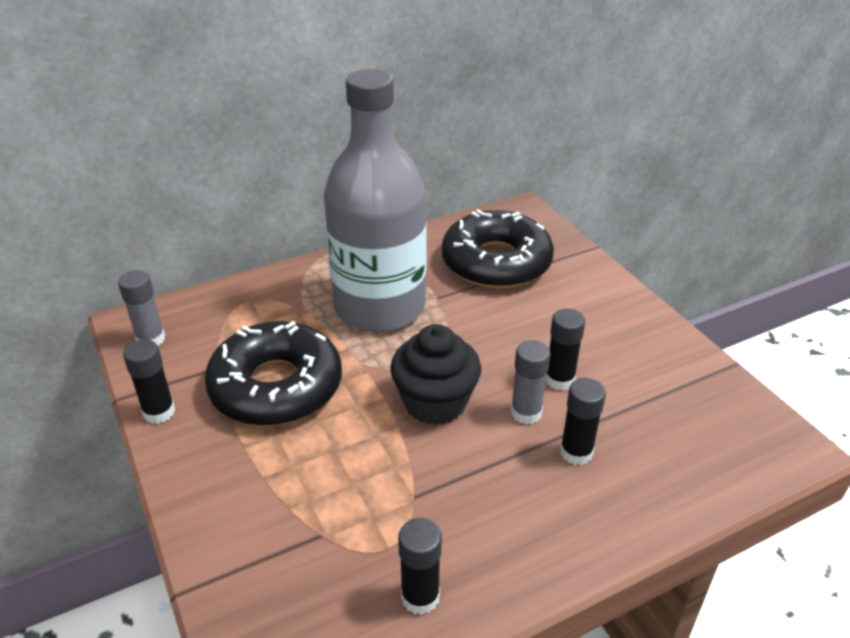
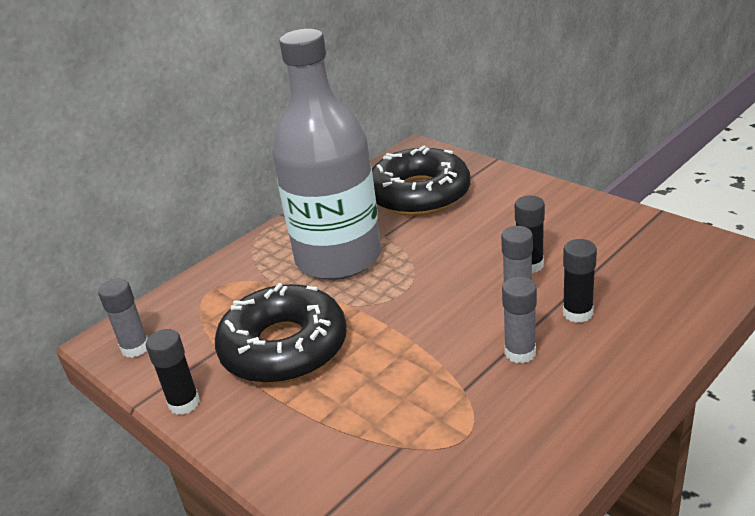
camera: 15 degrees left, 5 degrees down
black cupcake [390,324,481,425] -> none
black glue stick [398,518,442,615] -> none
none -> grey glue stick [502,277,537,364]

